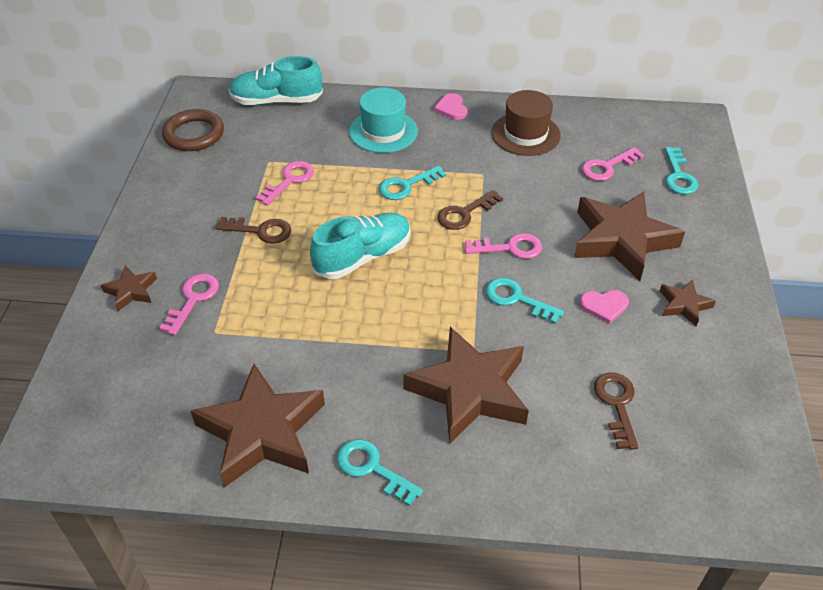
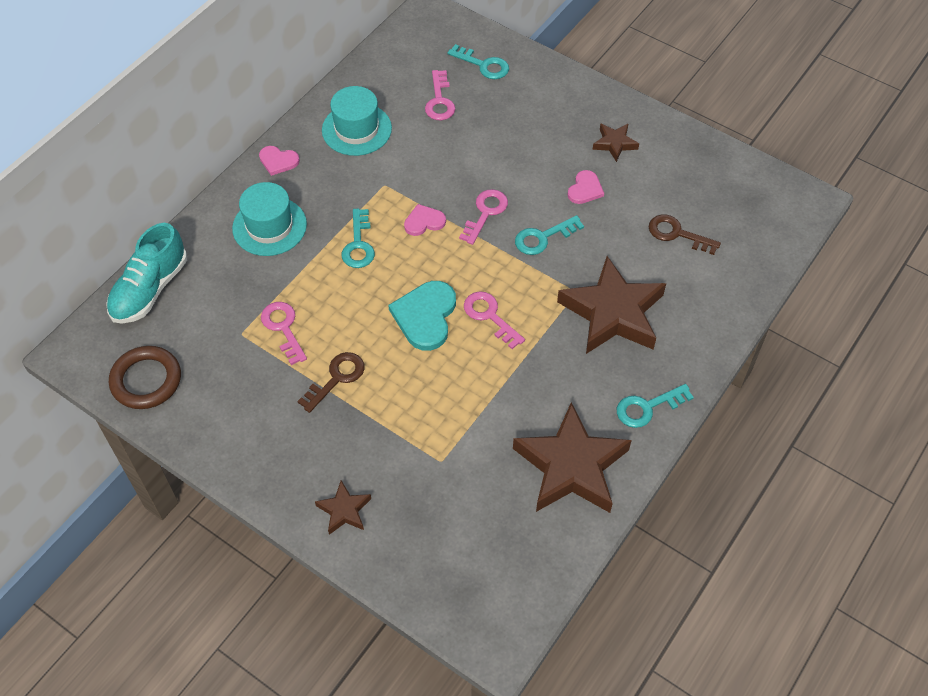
camera: 60 degrees left, 10 degrees up
pink key [159,273,219,335] -> pink key moved to [464,291,525,349]
turquoise shoe [310,213,411,279] -> turquoise heart [388,281,456,351]
brown key [437,190,503,230] -> pink heart [404,204,446,236]
brown hat [491,90,561,156] -> turquoise hat [322,86,392,156]
brown star [574,191,685,281] -> none

